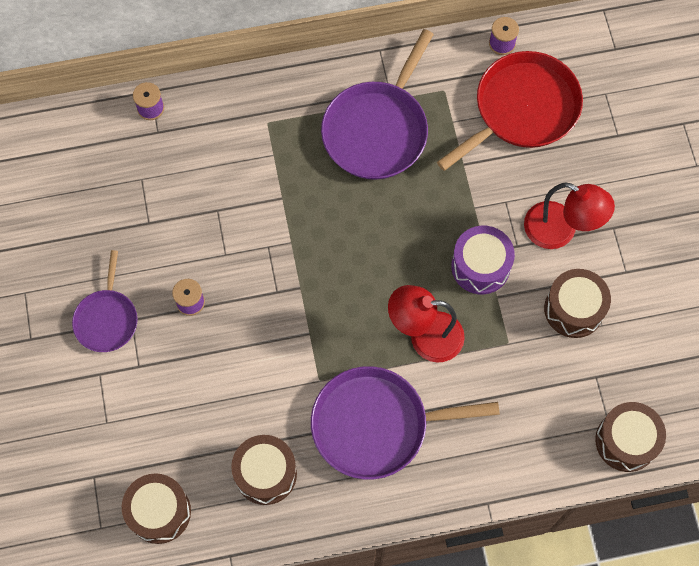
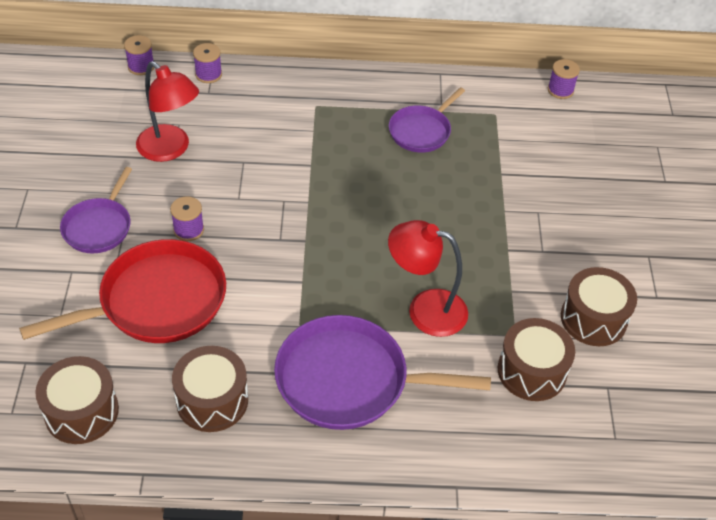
camera: 10 degrees right, 20 degrees down
purple pan [321,29,434,180] -> purple pan [389,87,465,153], size x0.58
red pan [437,51,583,171] -> red pan moved to [19,239,226,343]
purple drum [451,226,515,294] -> none
red lamp [524,182,615,249] -> red lamp moved to [136,61,199,162]
brown drum [595,402,666,472] -> brown drum moved to [498,318,575,401]
none -> purple spool [124,35,154,75]

